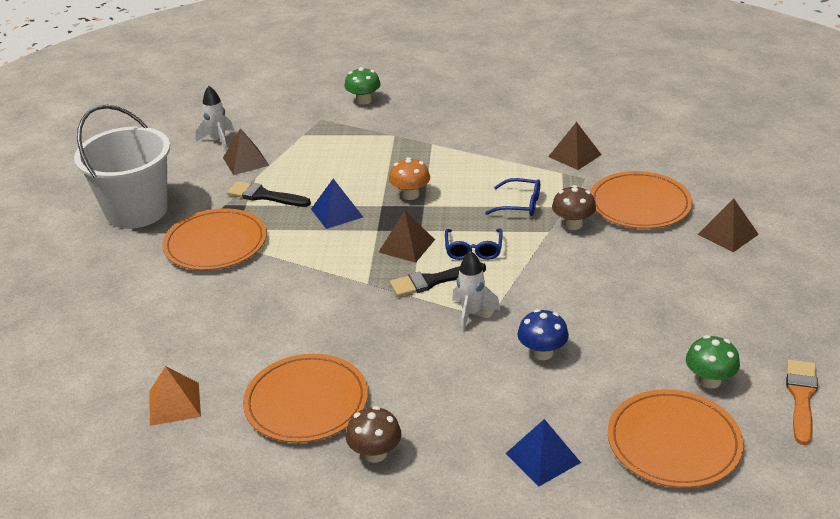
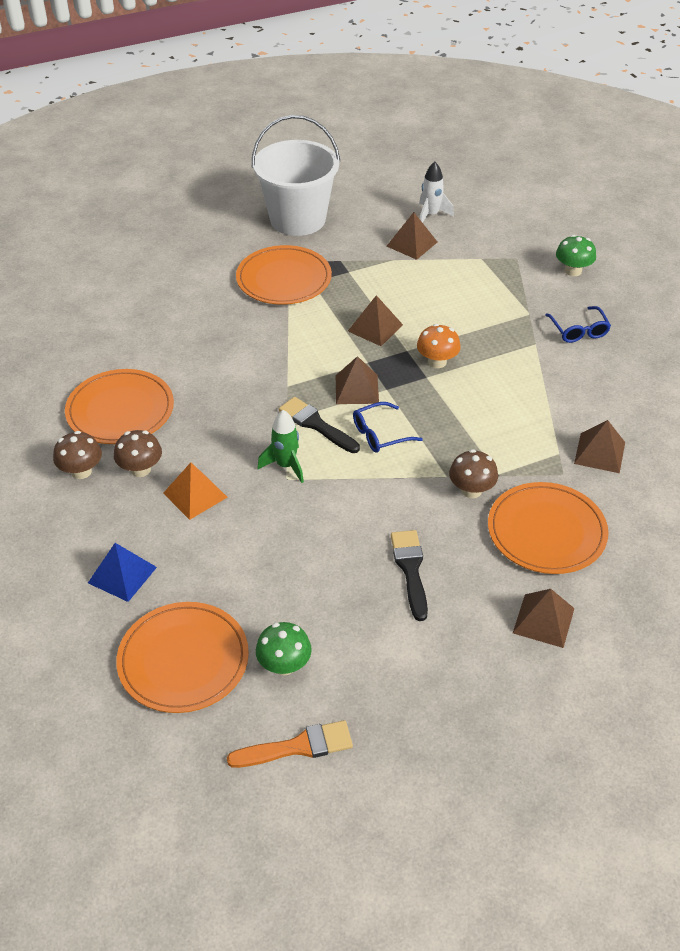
camera: 60 degrees right, 10 degrees up
orange pyramid [149,366,201,426] -> orange pyramid moved to [163,462,228,520]
black brush [227,181,311,207] -> black brush moved to [391,530,428,621]
blue pyramid [311,179,363,229] -> brown pyramid [348,295,403,346]
white rocket [452,251,500,332] -> green rocket [257,410,304,483]
blue glasses [485,178,540,216] -> blue glasses moved to [545,306,611,343]
blue mushroom [517,309,569,360] -> none
none -> brown mushroom [114,430,162,477]

